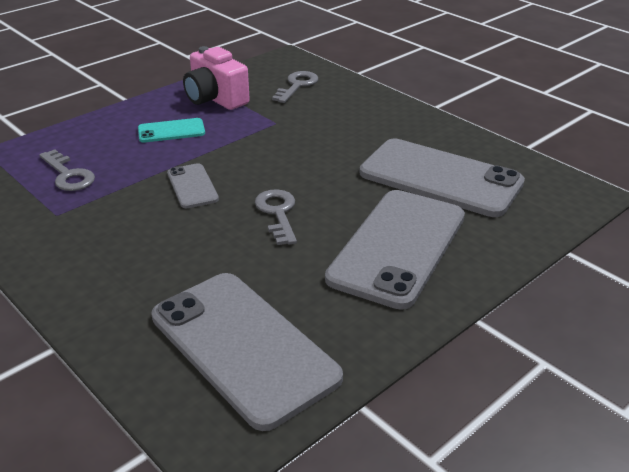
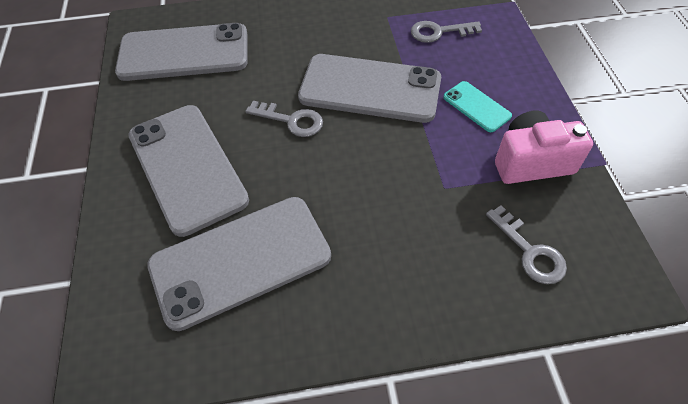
camera: 125 degrees right, 20 degrees up
turquoise phone [138,118,205,143] -> turquoise phone turned 60 degrees counterclockwise [443,81,512,132]
grey phone [167,163,219,208] -> grey phone [298,54,441,123], size x2.13

